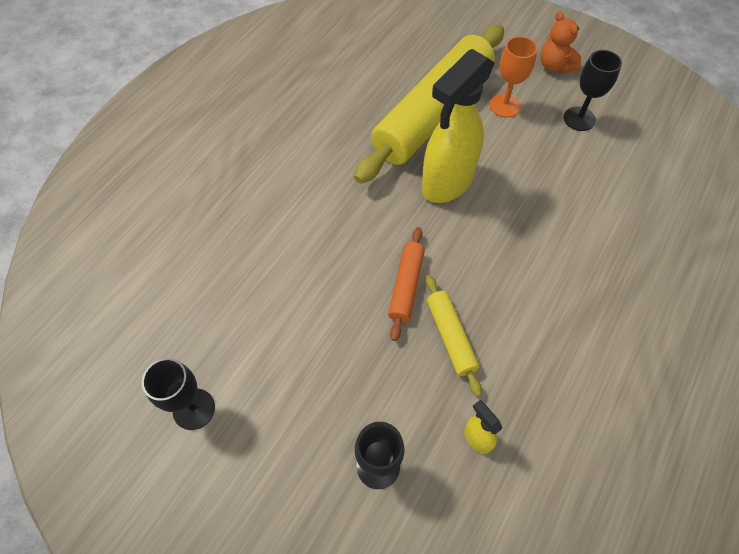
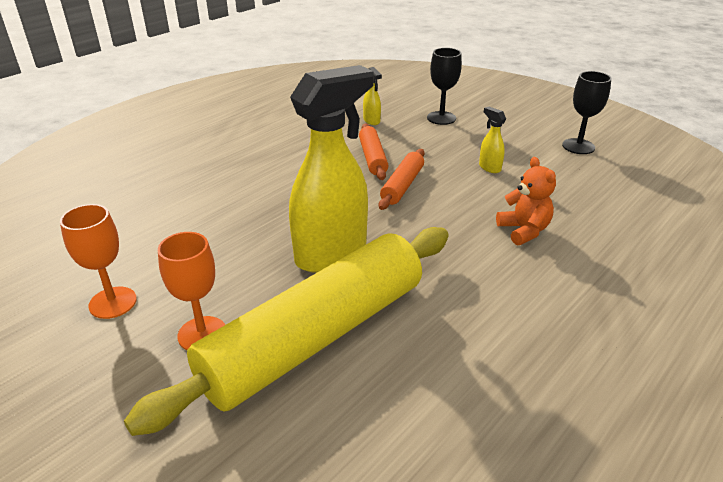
camera: 170 degrees left, 25 degrees down
yellow rolling pin [425,275,482,396] -> orange rolling pin [359,123,388,180]
orange teddy bear [540,11,581,73] -> orange teddy bear moved to [496,157,556,245]
black goblet [564,50,622,131] -> orange goblet [60,204,137,319]
none -> yellow spray bottle [479,107,506,173]

